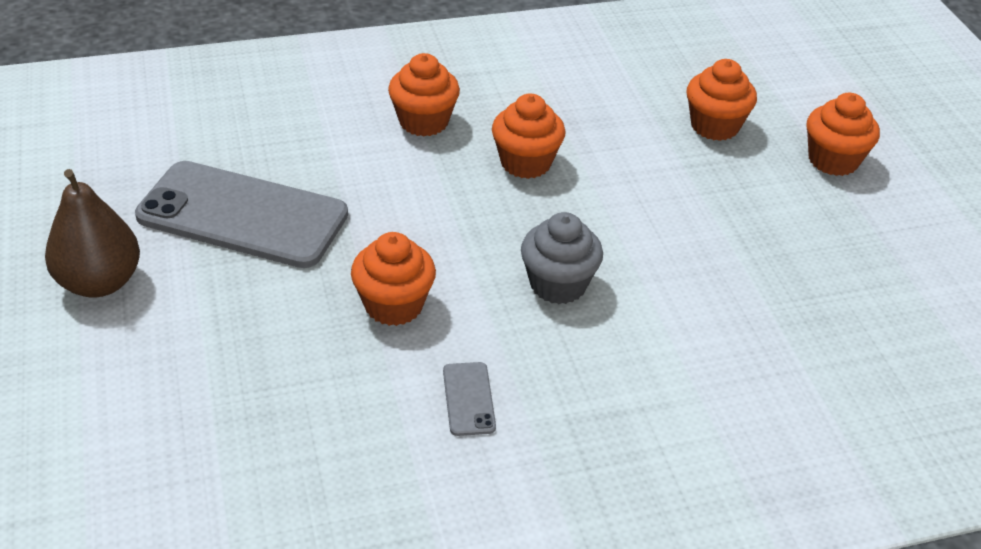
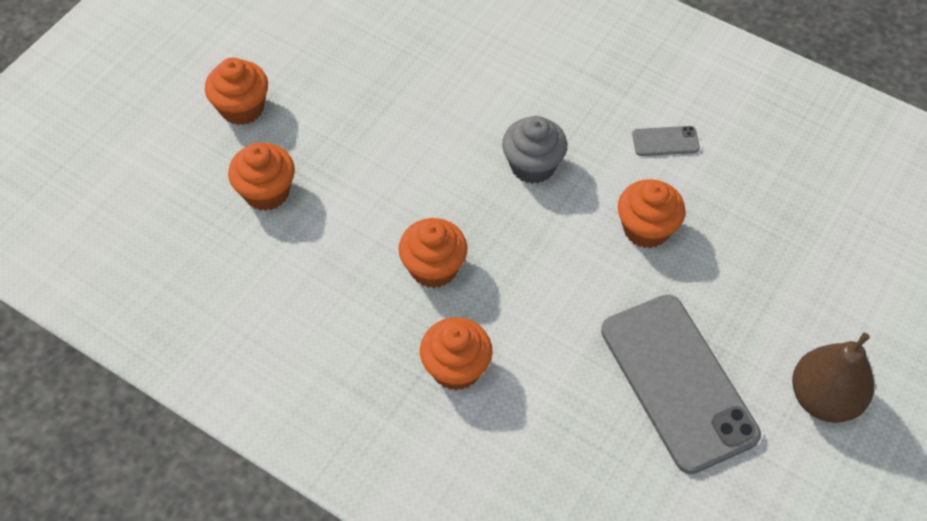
camera: 130 degrees left, 15 degrees up
grey phone [443,362,496,436] -> grey phone turned 45 degrees clockwise [632,126,700,156]

